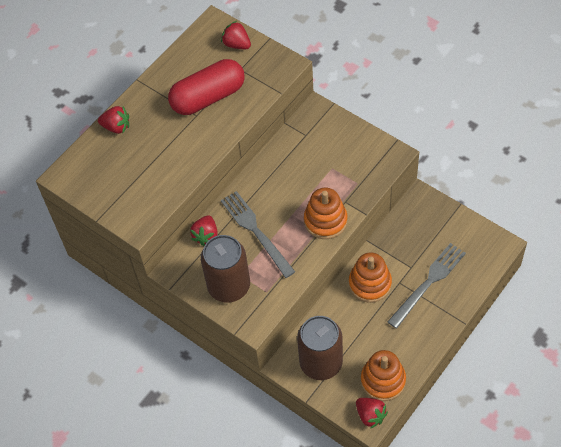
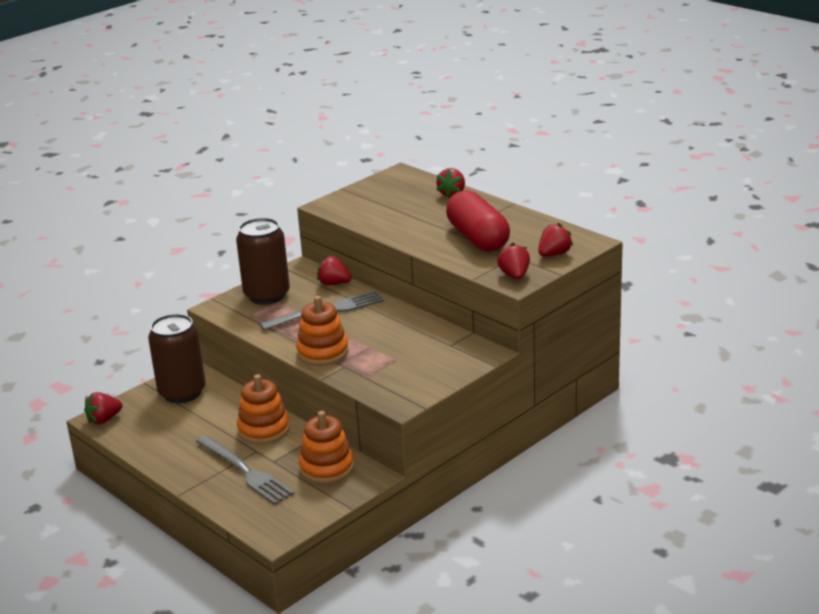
camera: 95 degrees right, 30 degrees down
orange stacking toy [361,350,406,401] -> orange stacking toy moved to [299,411,354,484]
none -> red strawberry [497,243,530,280]

